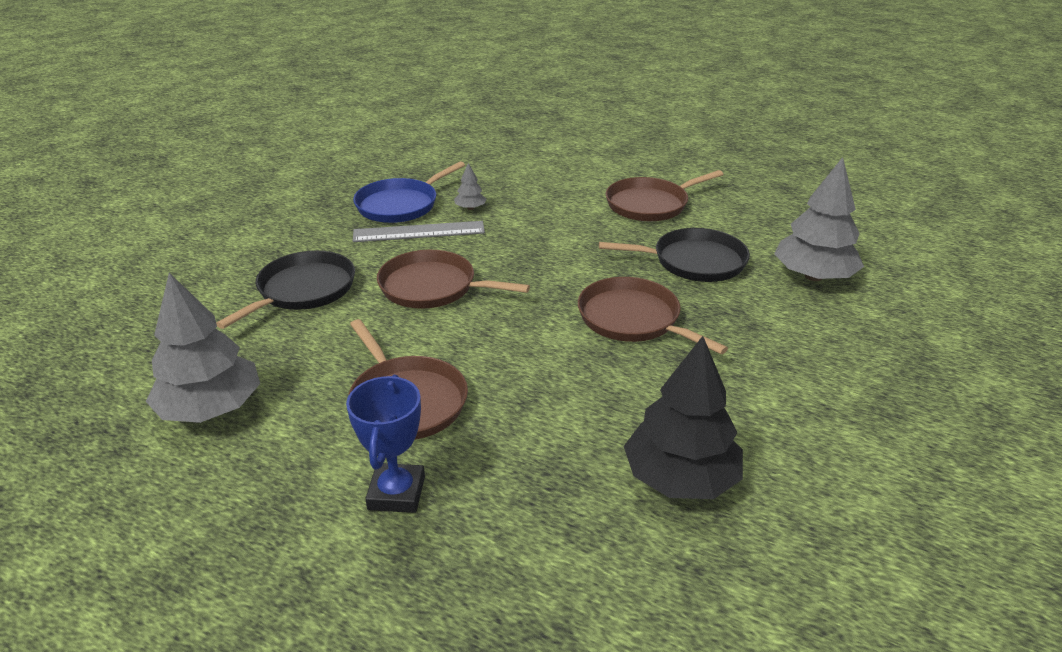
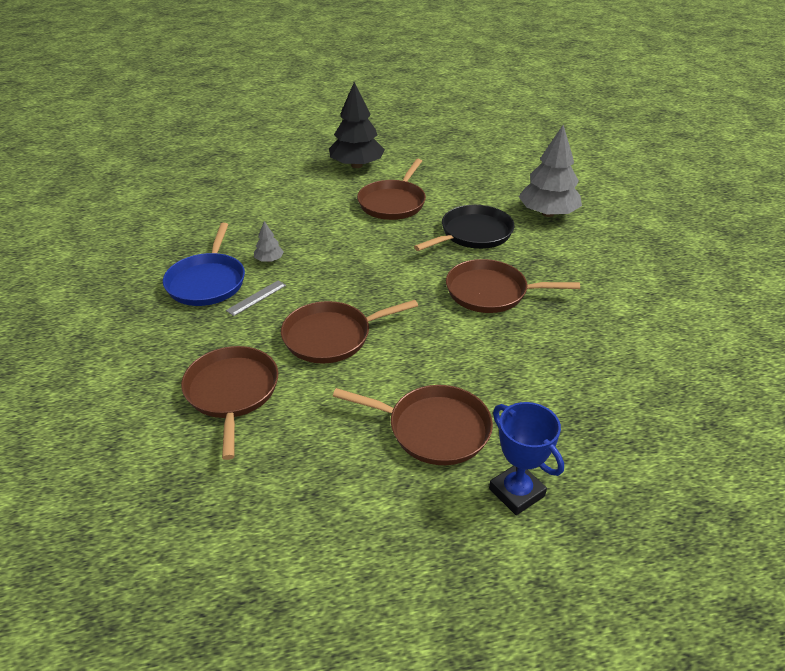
camera: 40 degrees left, 5 degrees up
grey tree [146,273,260,423] -> none
black pan [216,251,355,329] -> brown pan [181,346,278,460]
grey ruler [353,221,485,242] -> grey ruler [226,280,286,316], size x0.55
black tree [624,336,743,499] -> black tree moved to [329,82,385,168]

